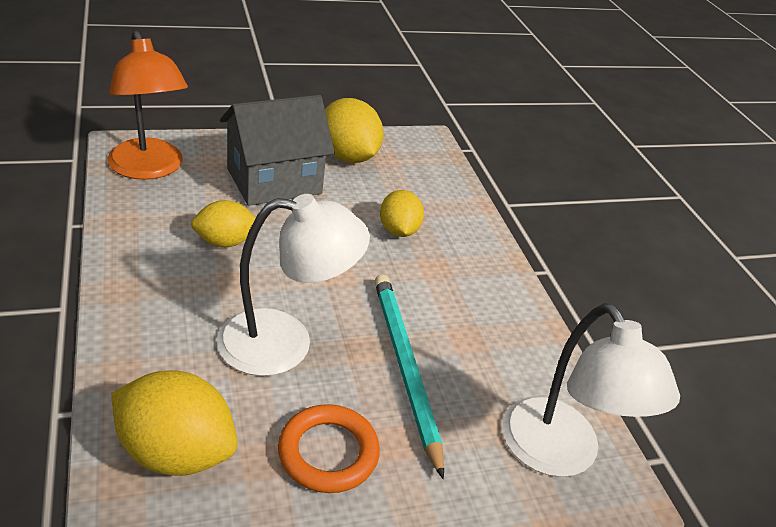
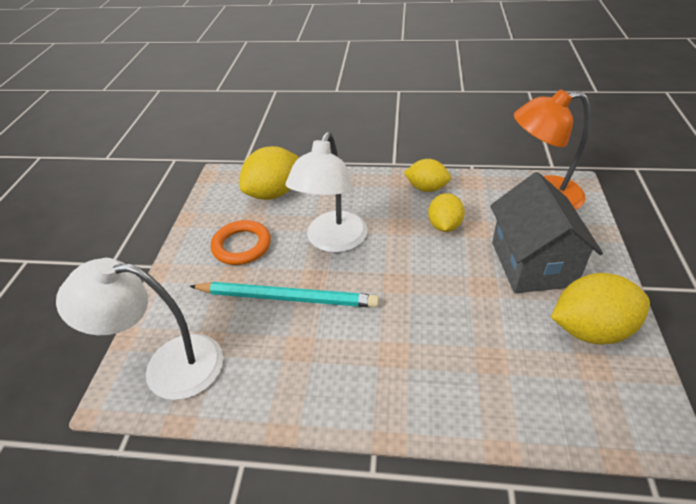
camera: 120 degrees right, 5 degrees up
yellow lemon [380,190,424,237] -> yellow lemon moved to [403,159,451,192]

